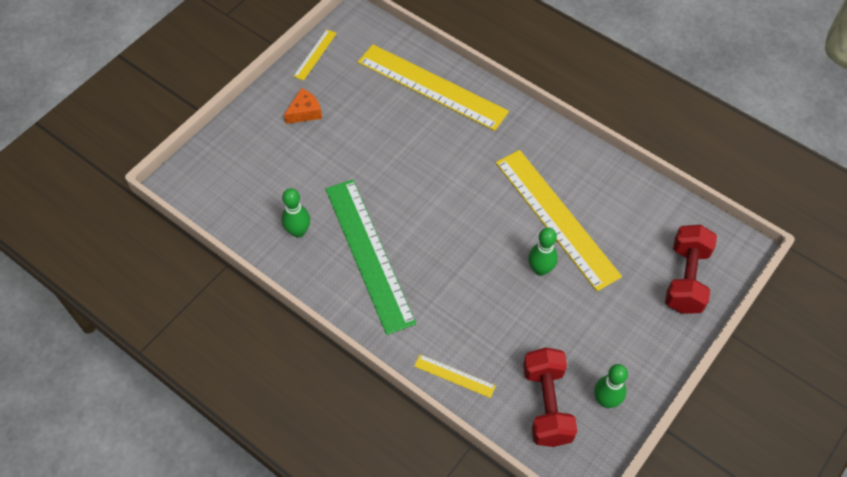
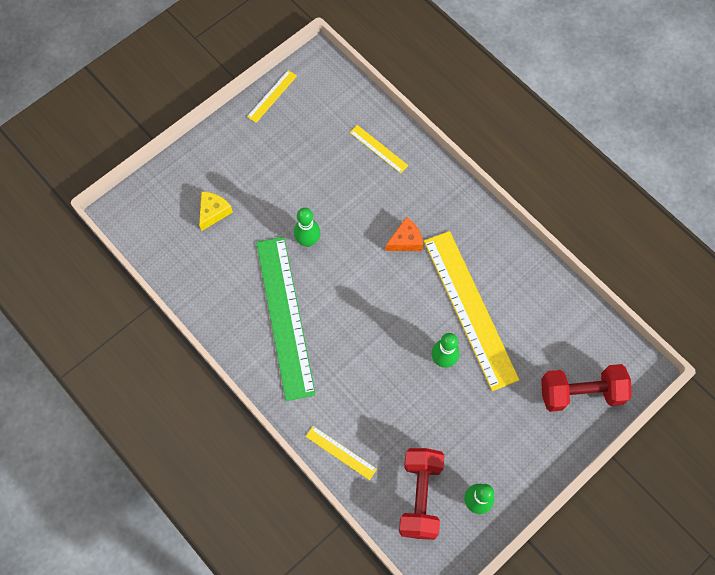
camera: 10 degrees right, 10 degrees up
green bowling pin [282,188,310,238] -> green bowling pin moved to [294,208,320,247]
orange cheese [284,88,322,124] -> orange cheese moved to [385,217,423,251]
yellow ruler [358,44,509,131] -> yellow ruler [350,125,409,173], size x0.43
red dumbbell [665,225,717,314] -> red dumbbell turned 60 degrees clockwise [541,364,632,412]
none -> yellow cheese [199,191,233,231]

